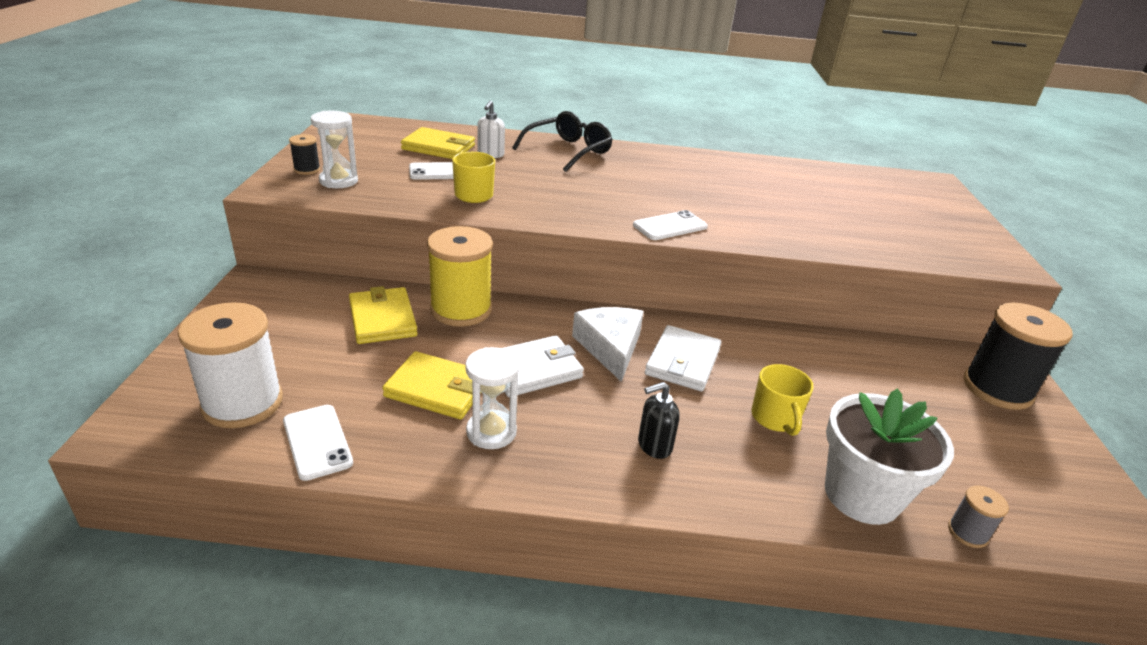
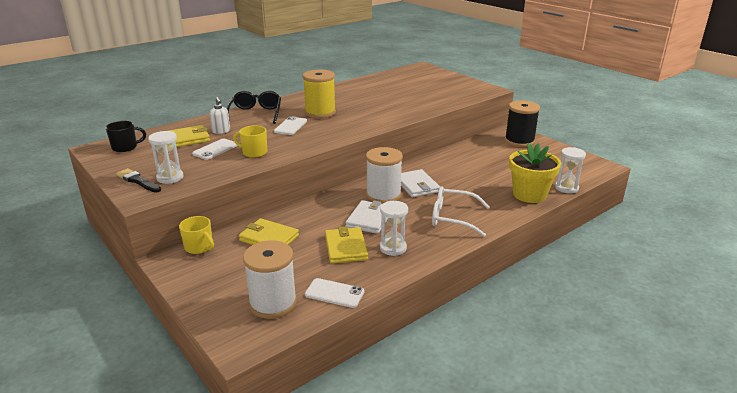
camera: 40 degrees left, 5 degrees down
black spool [289,134,320,175] -> black brush [116,168,161,193]
yellow wallet [382,351,481,419] -> yellow wallet turned 75 degrees counterclockwise [325,226,368,264]
yellow spool [427,226,493,327] -> yellow spool moved to [303,69,336,118]
white cheese [572,307,644,382] -> white spool [366,147,403,204]
white phone [633,210,708,240] -> white phone moved to [274,116,307,135]
black soap dispenser [638,382,680,459] -> white glasses [432,186,490,237]
yellow mug [752,364,814,436] -> yellow mug moved to [179,216,214,254]
white flower pot [825,389,954,525] -> yellow flower pot [509,143,561,203]
grey spool [948,485,1009,548] -> white hourglass [555,147,586,193]
none -> black mug [106,121,146,152]

